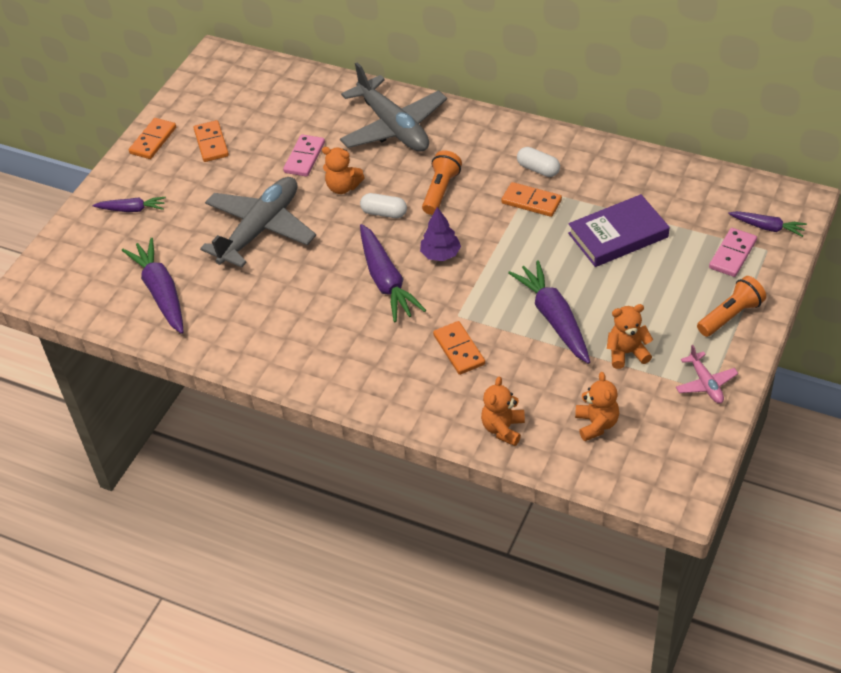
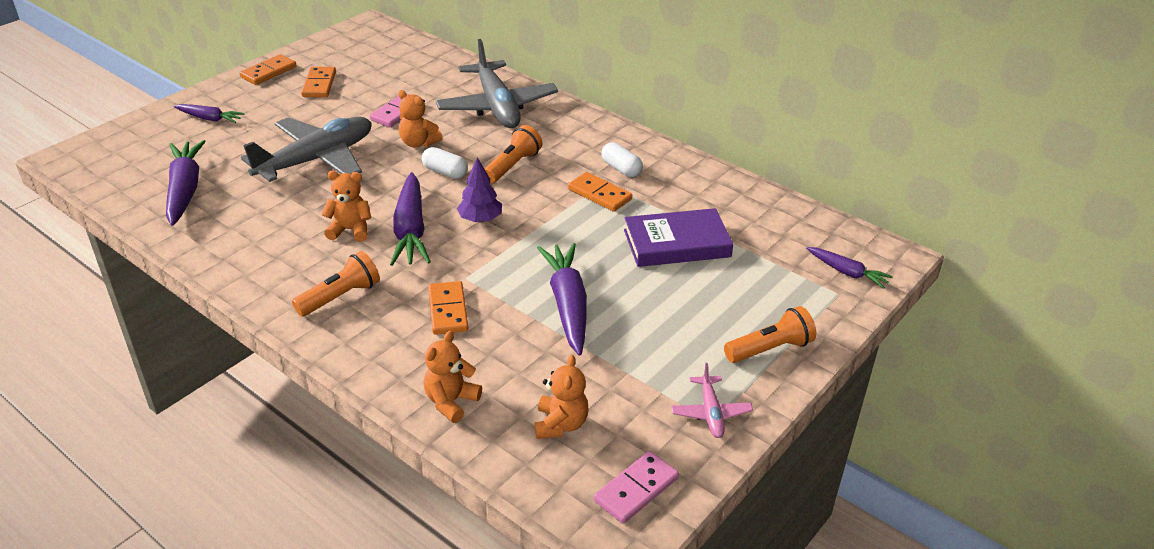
camera: 10 degrees right, 10 degrees down
orange teddy bear [607,304,653,369] -> orange teddy bear moved to [321,171,371,242]
pink domino [709,228,757,277] -> pink domino moved to [594,451,679,524]
none -> orange flashlight [292,251,380,317]

